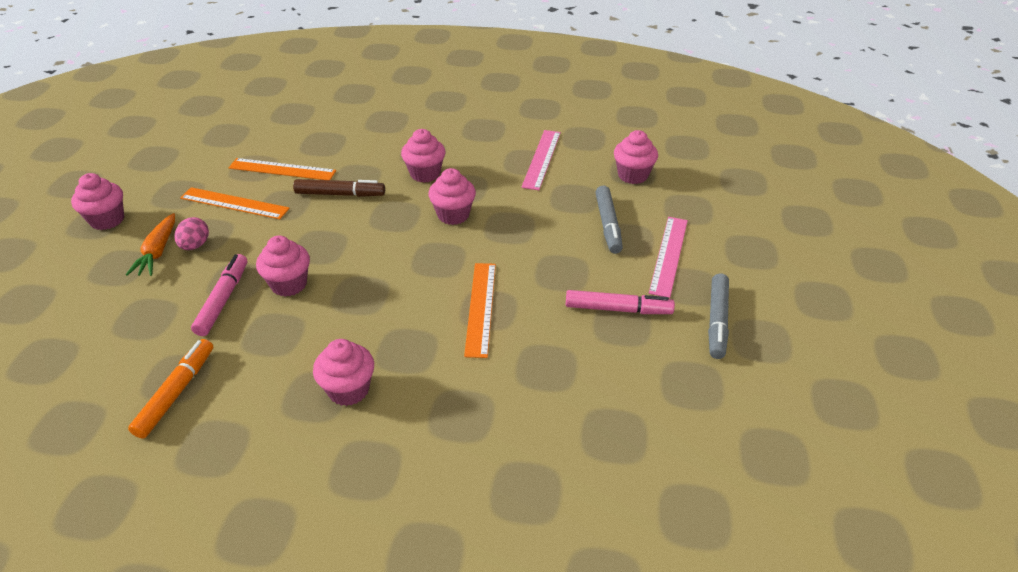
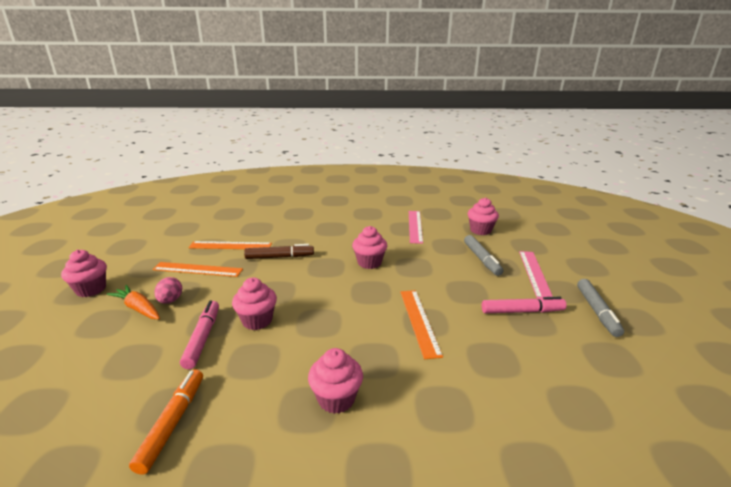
camera: 10 degrees left, 15 degrees down
orange carrot [126,213,175,276] -> orange carrot turned 135 degrees clockwise [107,285,160,319]
pink cupcake [401,129,445,183] -> none

